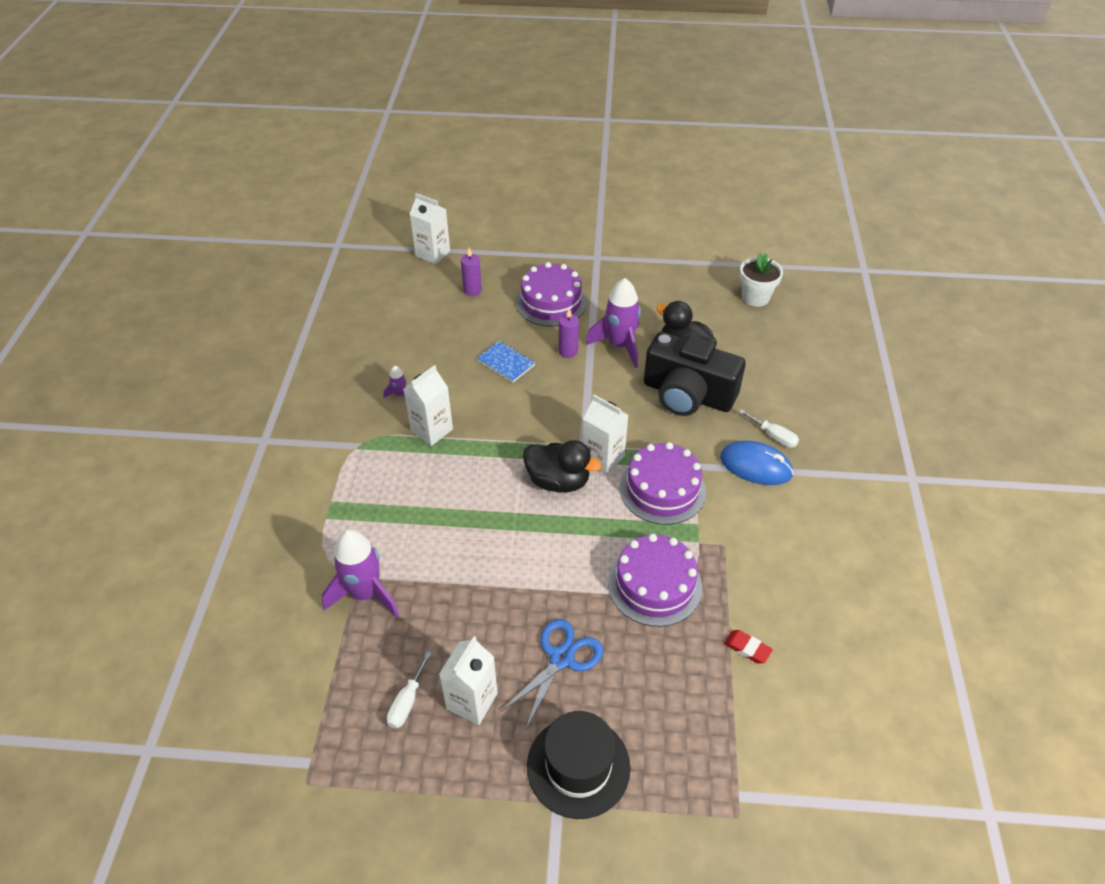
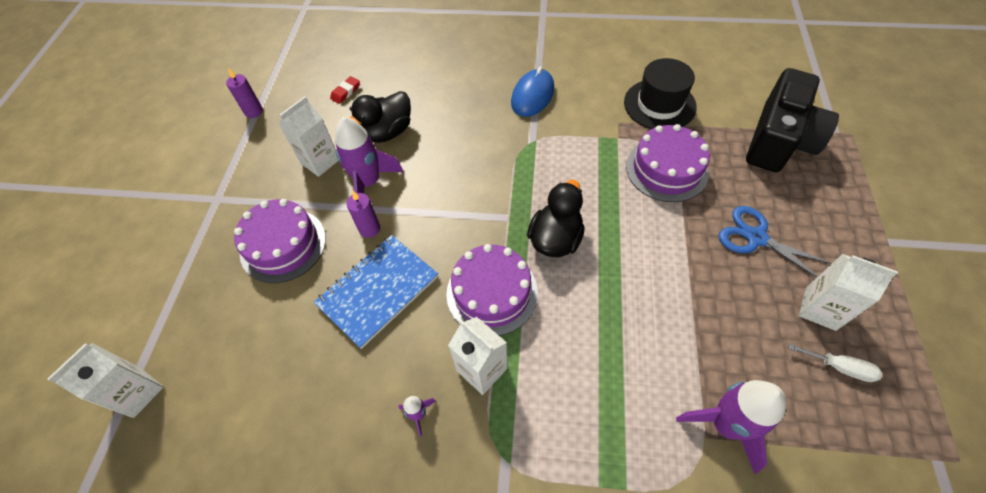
camera: 85 degrees left, 10 degrees up
purple candle [461,248,482,296] -> purple candle moved to [226,68,263,118]
blue notebook [477,341,535,382] -> blue notebook [314,235,438,349], size x1.77
black hat [527,711,631,819] -> black hat moved to [624,58,697,129]
white carton [582,395,628,475] -> white carton moved to [279,96,339,177]
purple cake [620,442,706,525] -> purple cake moved to [446,244,538,336]
black camera [644,332,746,416] -> black camera moved to [746,68,839,172]
red eraser [724,630,773,664] -> red eraser moved to [330,76,360,104]
white screwdriver [738,409,799,448] -> none
white flower pot [740,253,783,307] -> none

